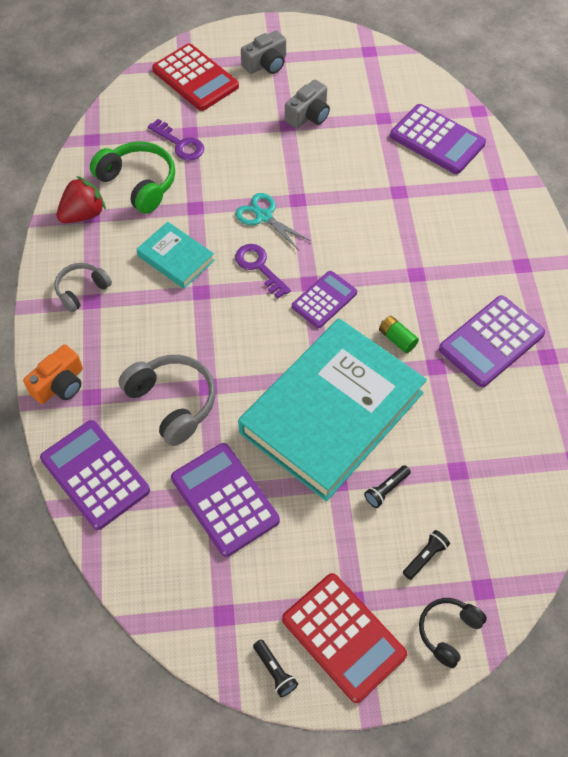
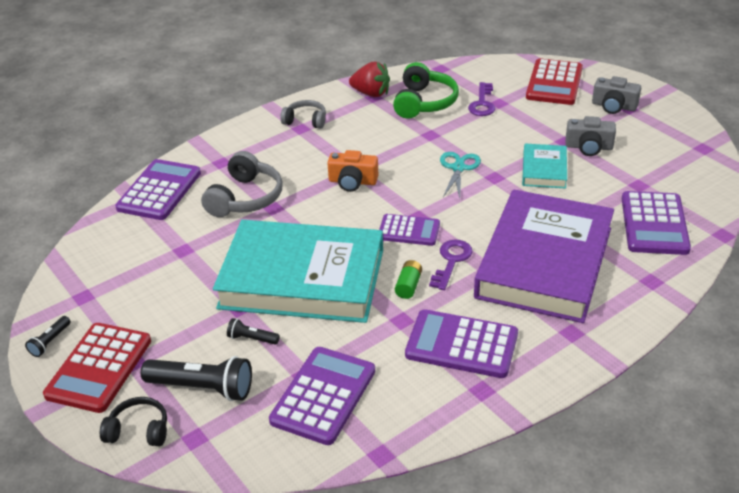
camera: 60 degrees right, 20 degrees down
orange camera [23,345,83,404] -> orange camera moved to [327,150,378,192]
turquoise book [136,222,215,289] -> turquoise book moved to [522,144,567,189]
purple calculator [171,443,280,557] -> purple calculator moved to [269,347,375,445]
purple key [235,244,291,298] -> purple key moved to [429,239,473,290]
black flashlight [403,530,450,580] -> black flashlight [141,356,252,401], size x2.00
none -> purple book [474,189,614,323]

